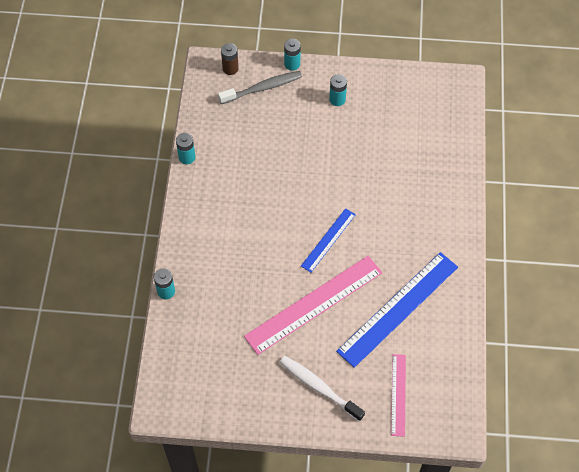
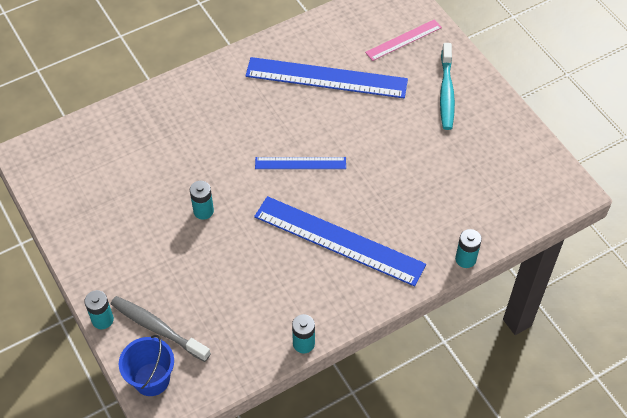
camera: 125 degrees left, 5 degrees down
brown battery [221,43,239,75] -> blue bucket [119,335,174,396]
pink ruler [244,256,383,355] -> none
white toothbrush [280,356,365,422] -> turquoise toothbrush [440,43,455,130]
turquoise battery [329,74,347,106] -> turquoise battery moved to [190,181,214,220]
none -> blue ruler [254,196,426,287]

